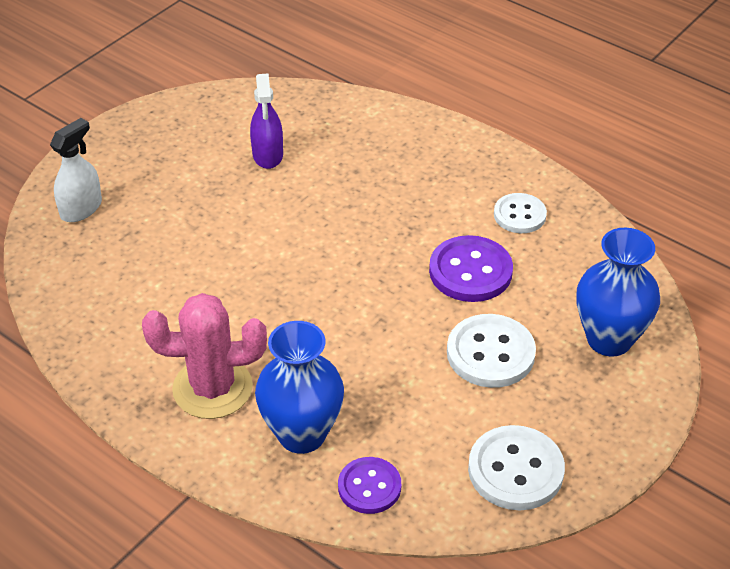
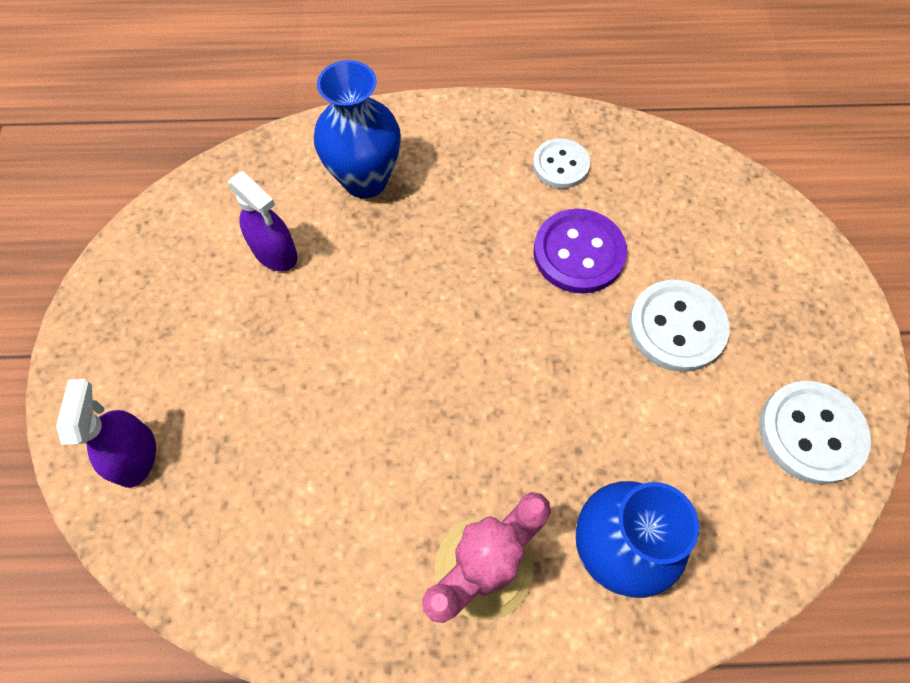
camera: 40 degrees left, 20 degrees up
white spray bottle [50,118,102,222] -> purple spray bottle [56,379,156,488]
purple button [338,457,401,514] -> none
blue vase [577,228,660,357] -> blue vase moved to [314,60,401,198]

